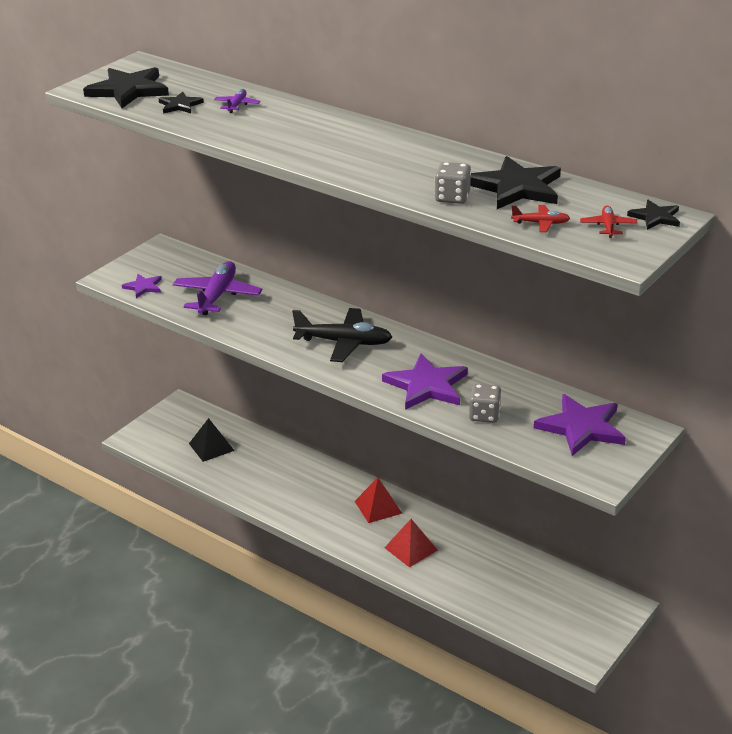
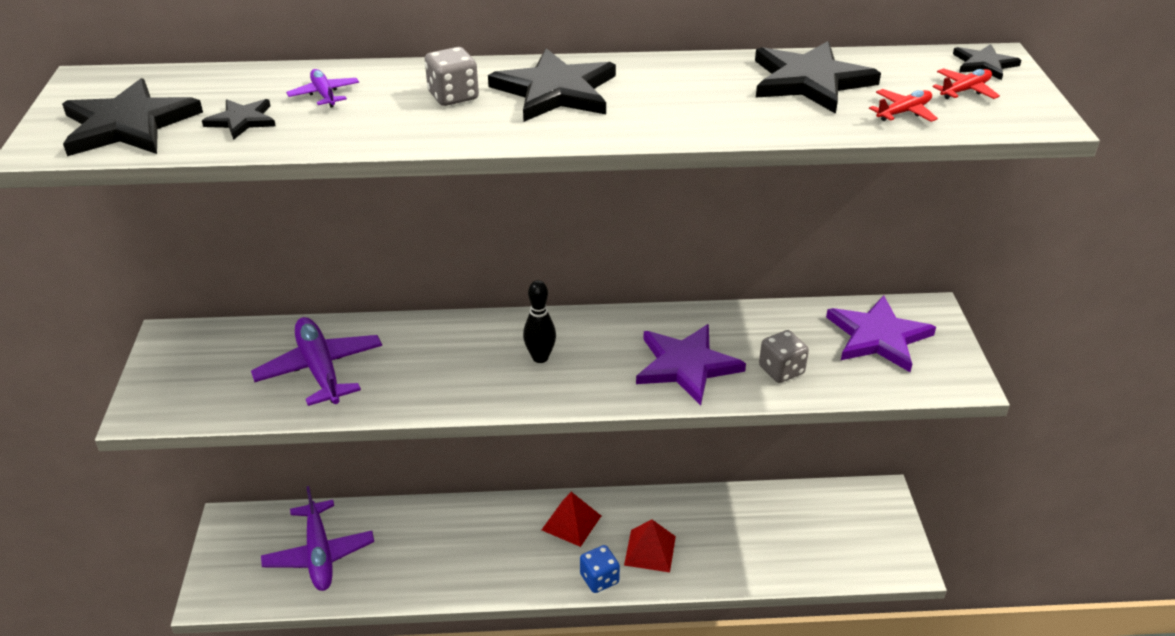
camera: 40 degrees left, 5 degrees up
purple star [122,274,162,298] -> none
black pyramid [189,418,235,462] -> purple plane [261,486,374,591]
black plane [292,308,392,362] -> black bowling pin [523,280,556,363]
grey dice [434,162,471,204] -> grey dice moved to [425,47,479,106]
red plane [580,206,637,238] -> red plane turned 90 degrees clockwise [932,68,1000,99]
none -> black star [488,48,616,122]
none -> blue dice [580,545,620,593]

